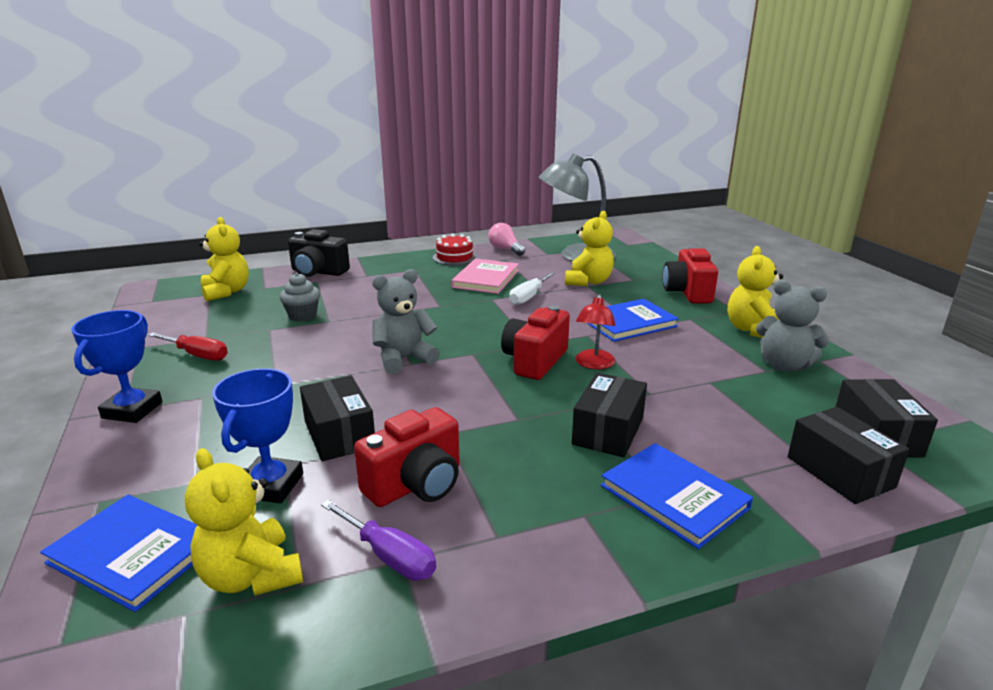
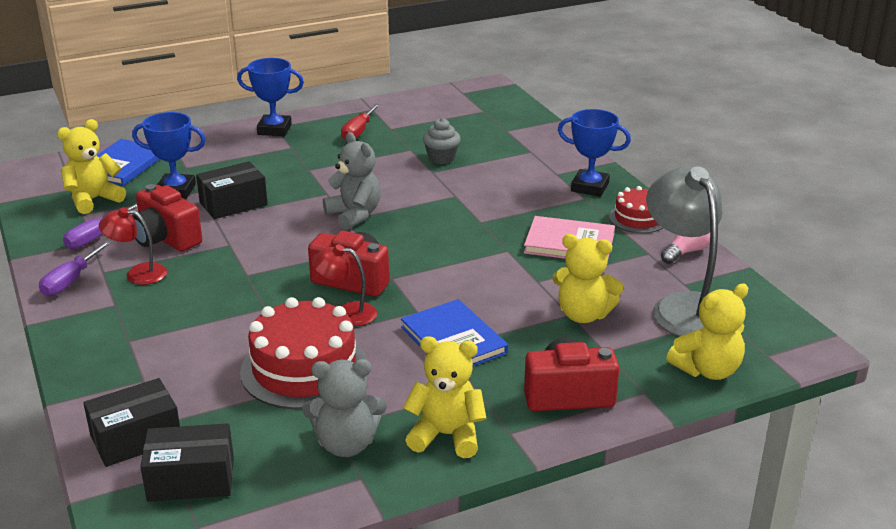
camera: 85 degrees right, 5 degrees up
yellow teddy bear [199,217,249,301] -> yellow teddy bear moved to [666,283,748,380]
black camera [288,229,350,277] -> none
white screwdriver [509,272,555,305] -> none
black box [572,373,647,457] -> none
blue book [601,443,753,549] -> none
grey teddy bear [756,280,830,372] -> grey teddy bear turned 120 degrees counterclockwise [302,359,387,457]
none -> purple screwdriver [39,240,112,296]
none -> red lamp [99,207,167,285]
none -> red cake [240,297,367,409]
none -> blue trophy [558,109,631,197]

